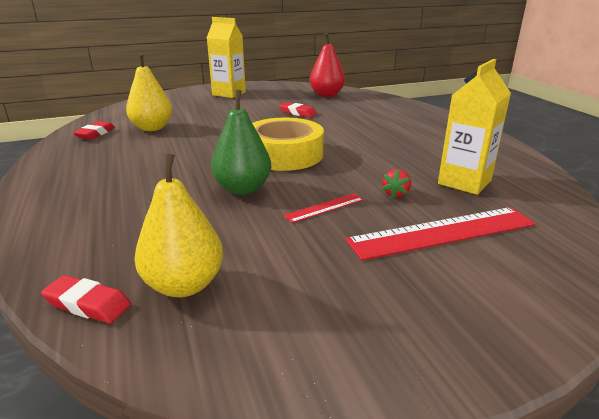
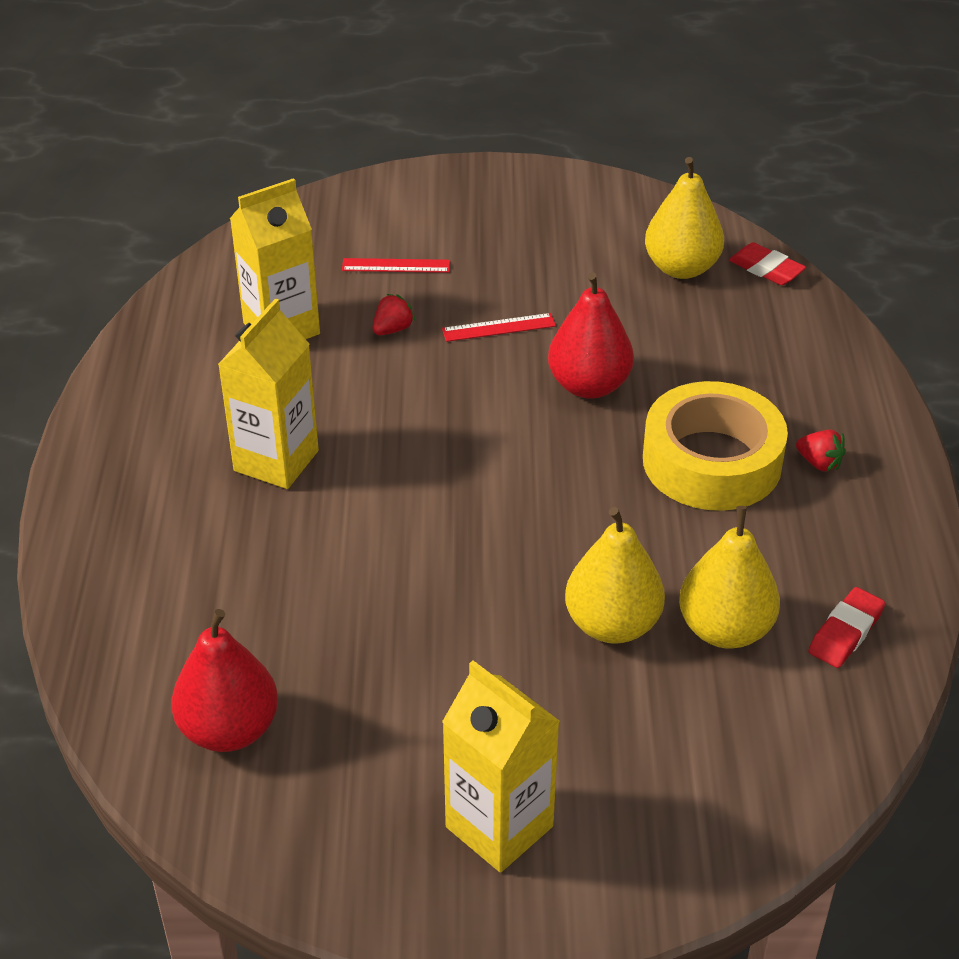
camera: 160 degrees left, 15 degrees up
green pear [211,90,271,195] -> red pear [548,272,634,399]
yellow tape [252,118,324,171] -> yellow tape moved to [643,381,788,511]
red eraser [279,102,317,118] -> none
red ruler [345,207,536,261] -> red ruler [342,258,450,273], size x0.49
none -> yellow carton [218,298,319,489]
none -> yellow pear [565,507,665,644]
none -> red strawberry [796,430,846,471]

